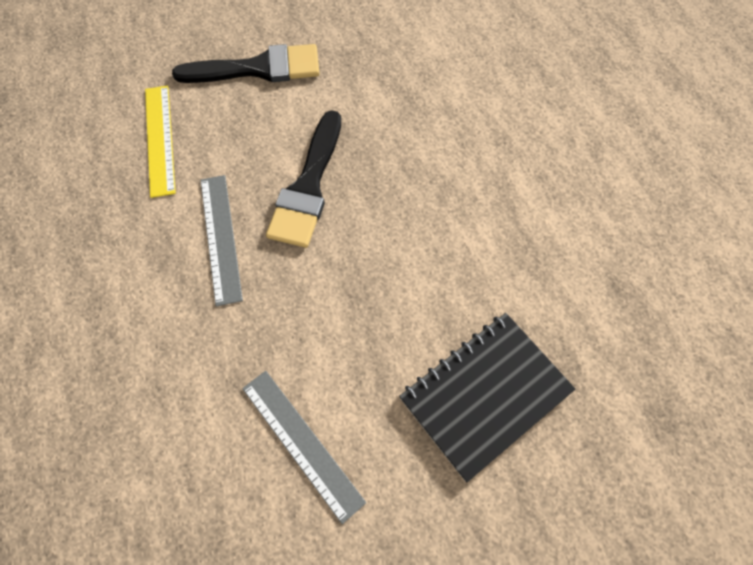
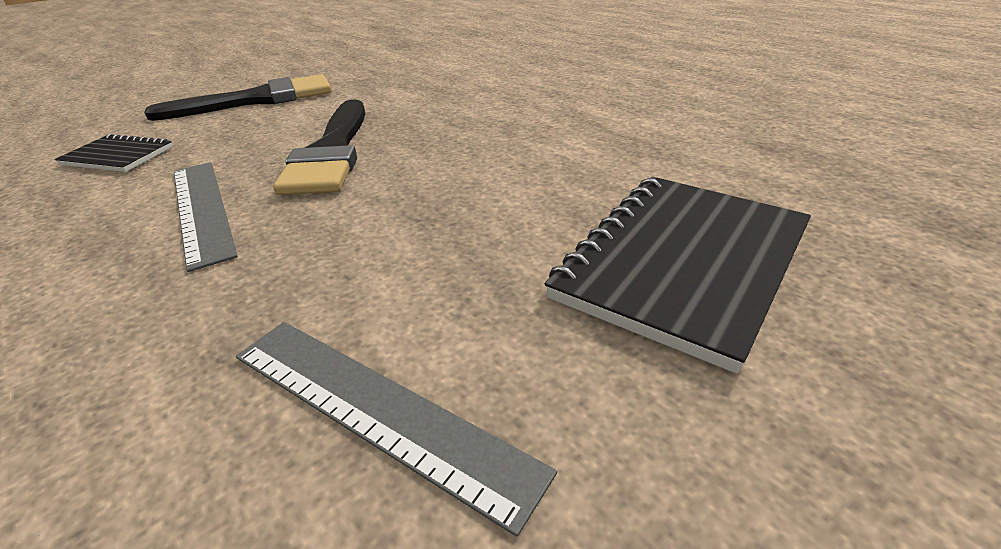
camera: 15 degrees left, 30 degrees down
yellow ruler [145,86,176,198] -> black notebook [55,134,173,172]

